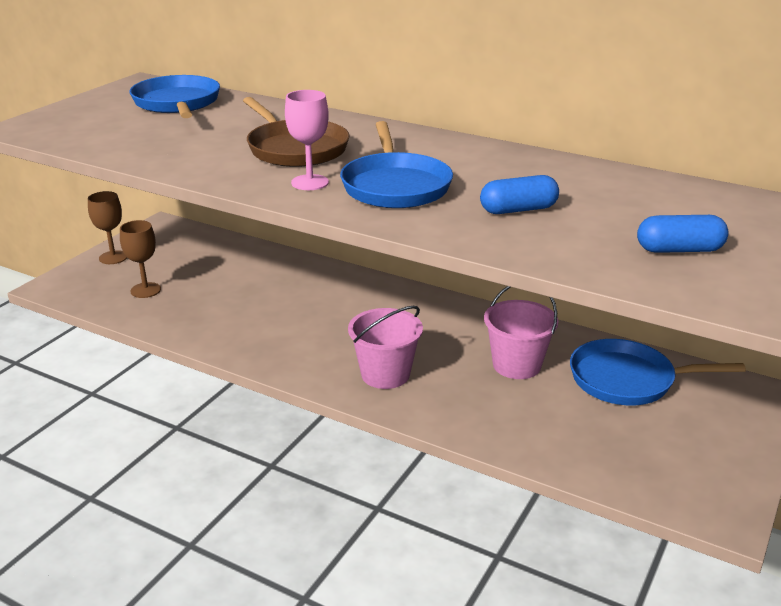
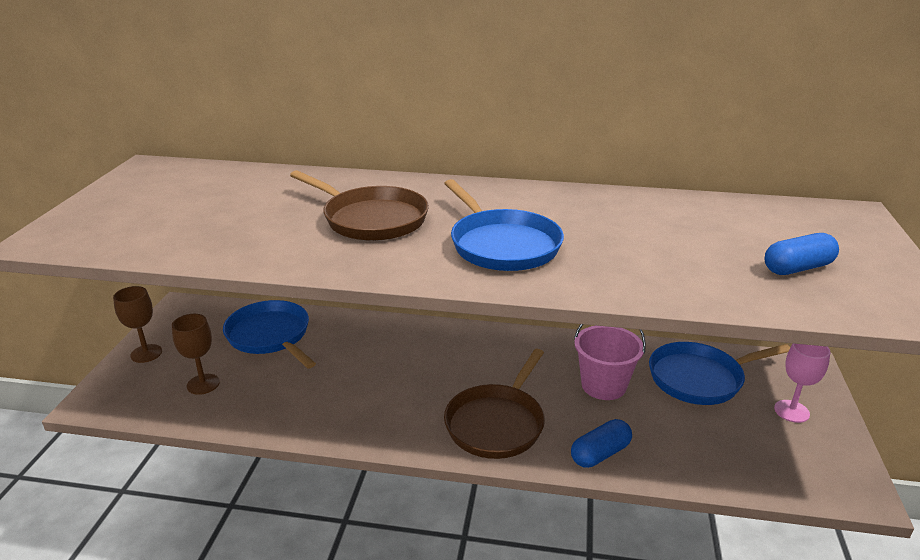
camera: 20 degrees left, 0 degrees up
blue pan [129,75,220,118] -> blue pan moved to [223,300,316,369]
pink goblet [285,90,329,190] -> pink goblet moved to [774,343,831,423]
pink bucket [348,306,423,389] -> brown pan [444,349,545,459]
blue capsule [480,175,559,214] -> blue capsule moved to [571,419,632,468]

